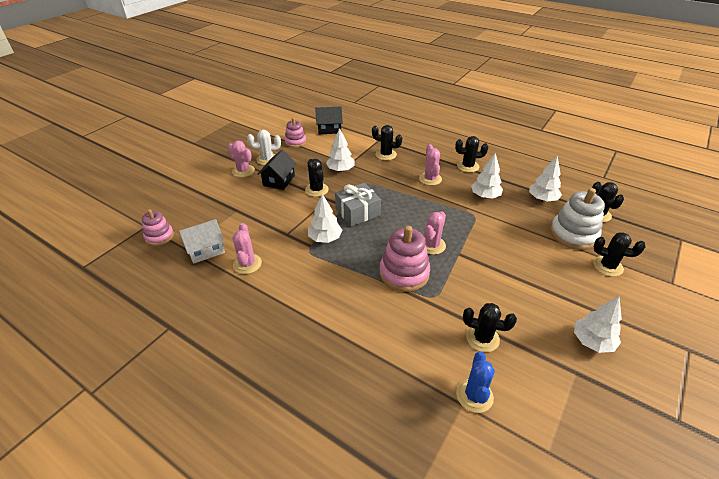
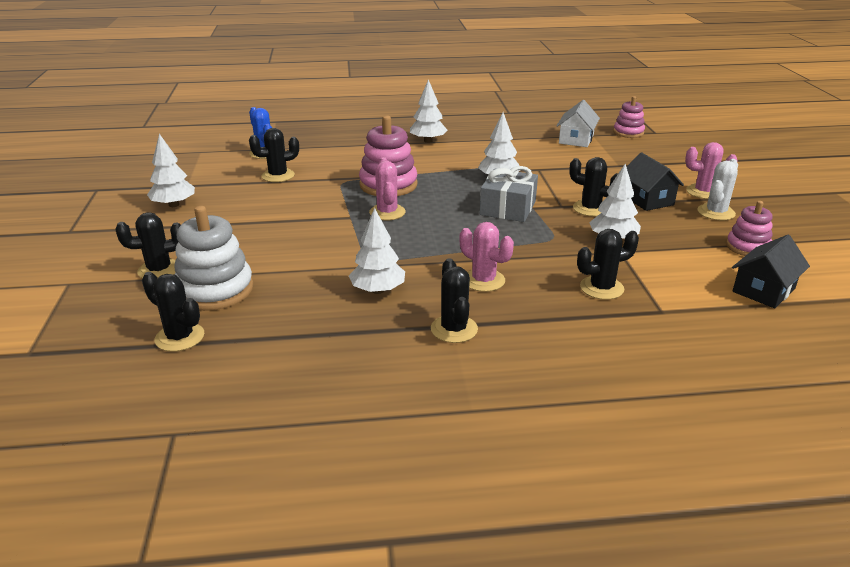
camera: 140 degrees right, 10 degrees down
pink cactus [233,223,262,274] -> none
black cactus [455,136,488,172] -> black cactus turned 60 degrees counterclockwise [431,258,478,343]
white tree [529,155,562,201] -> white tree moved to [410,79,447,143]

